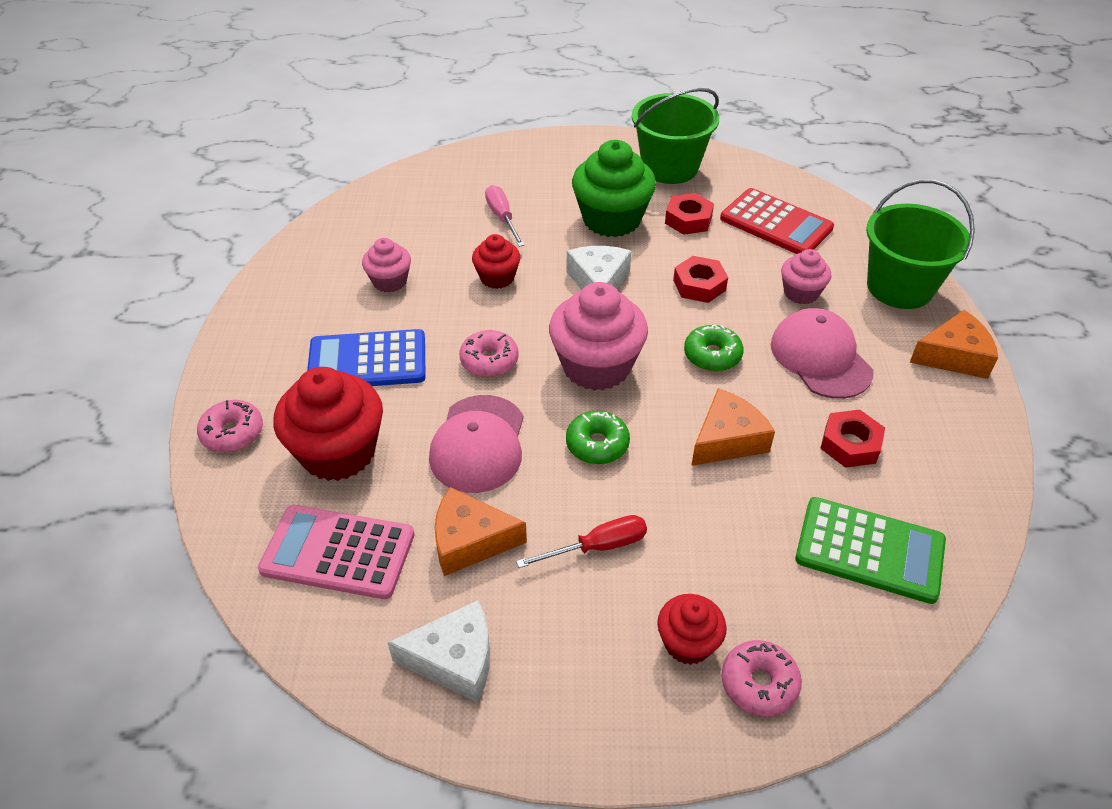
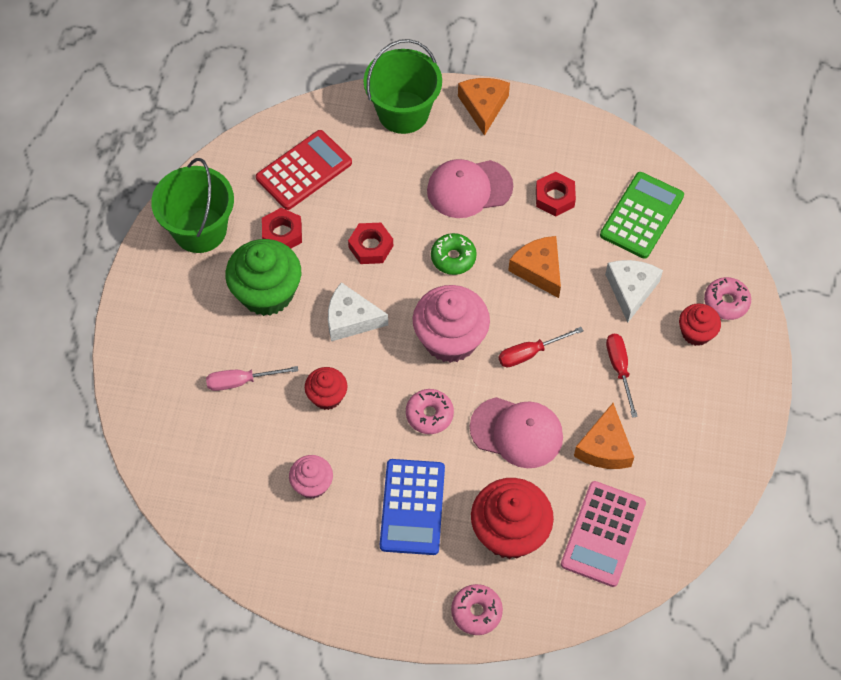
camera: 80 degrees left, 15 degrees up
white cheese [388,600,490,703] -> white cheese moved to [605,260,663,323]
green donut [566,411,630,464] -> red screwdriver [499,327,583,367]
pink cupcake [781,249,831,304] -> none

